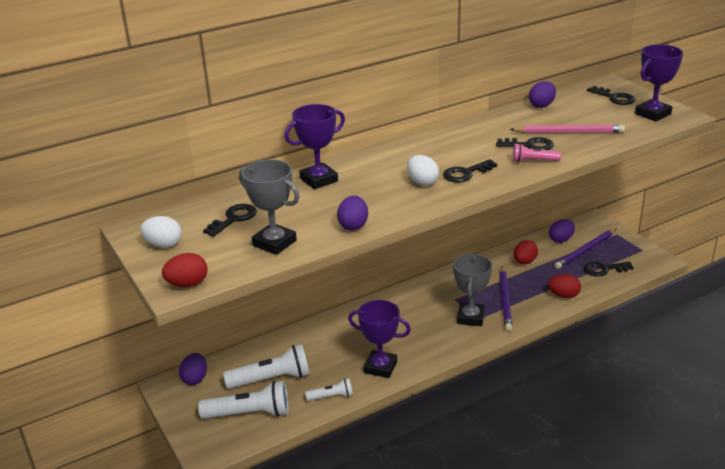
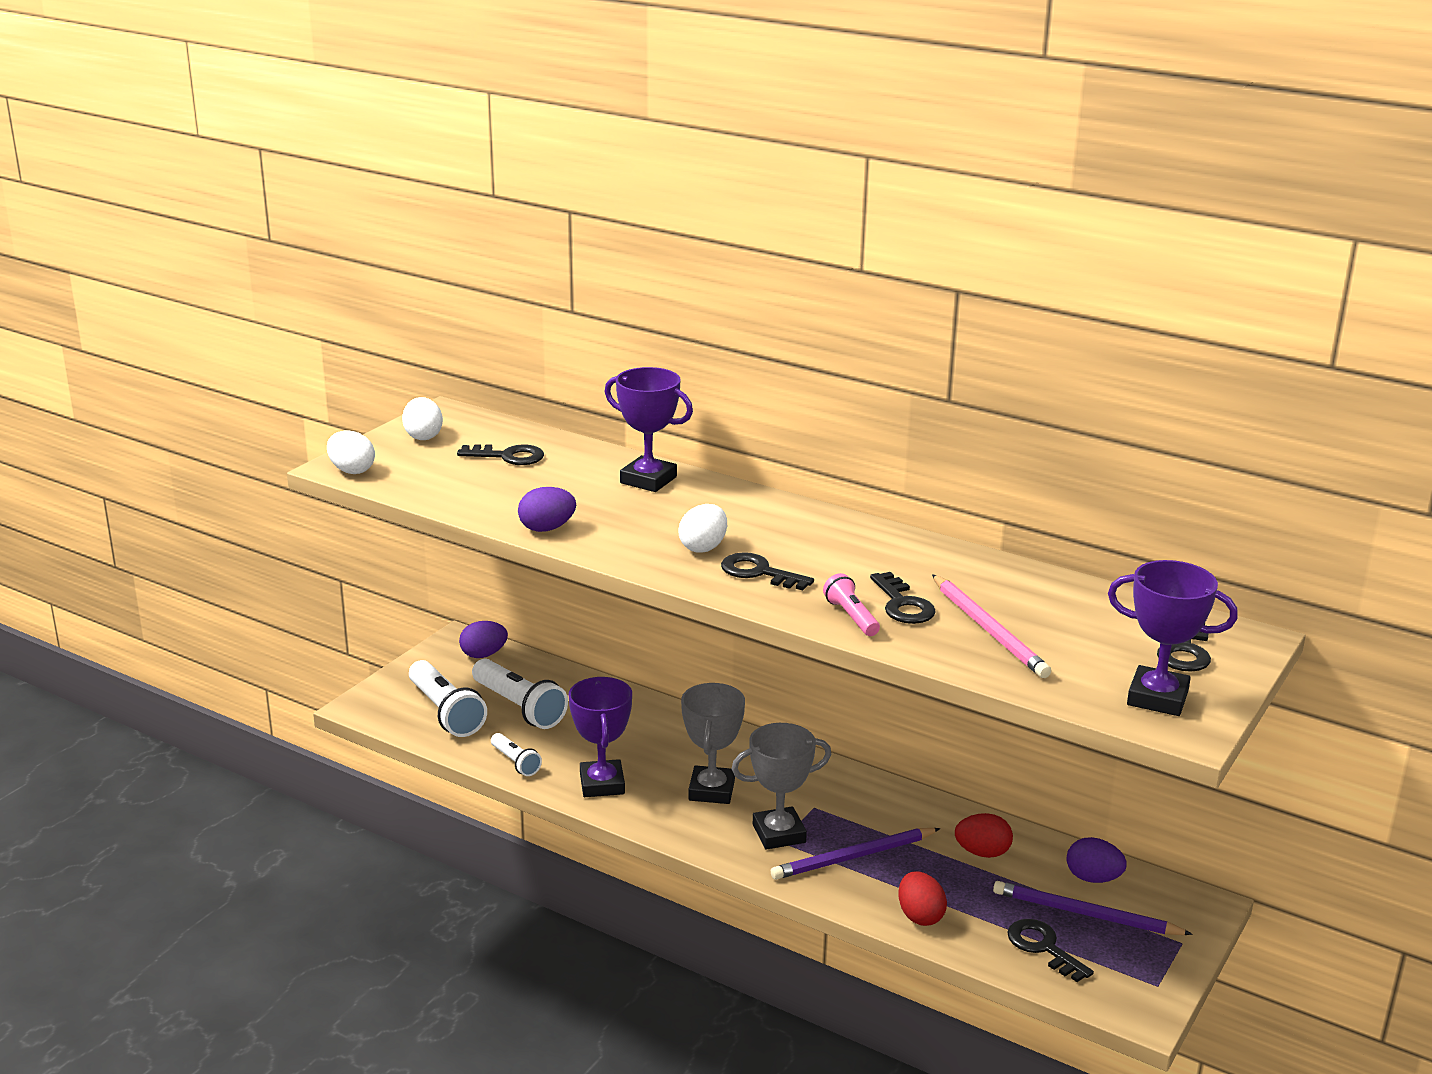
camera: 60 degrees right, 5 degrees down
red egg [162,253,208,287] -> white egg [327,431,375,474]
grey trophy [239,159,300,255] -> grey trophy moved to [681,683,745,804]
purple egg [529,81,556,108] -> none

